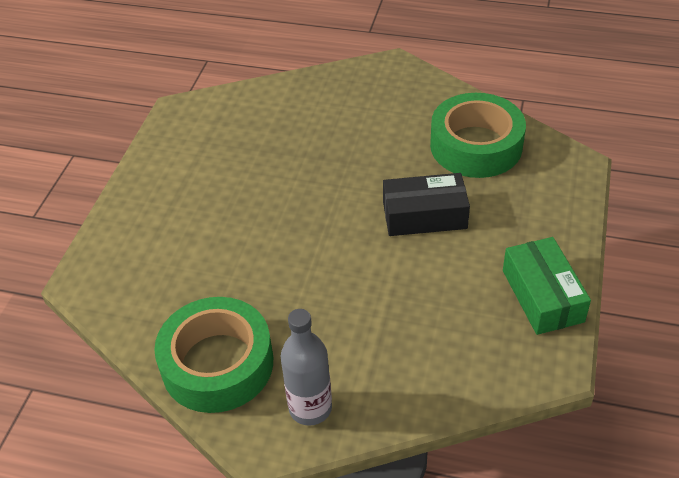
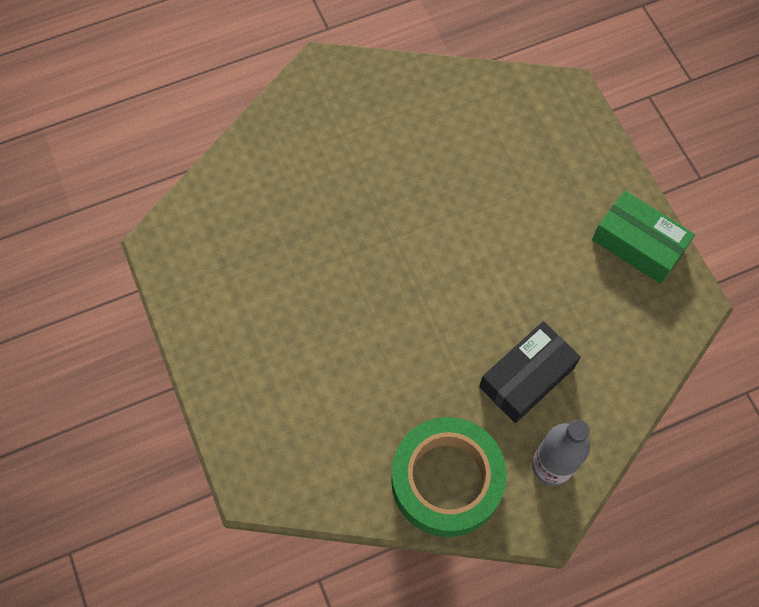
camera: 40 degrees left, 20 degrees up
black box [383,173,470,236] -> black box moved to [479,321,581,423]
green tape [430,93,526,178] -> none

